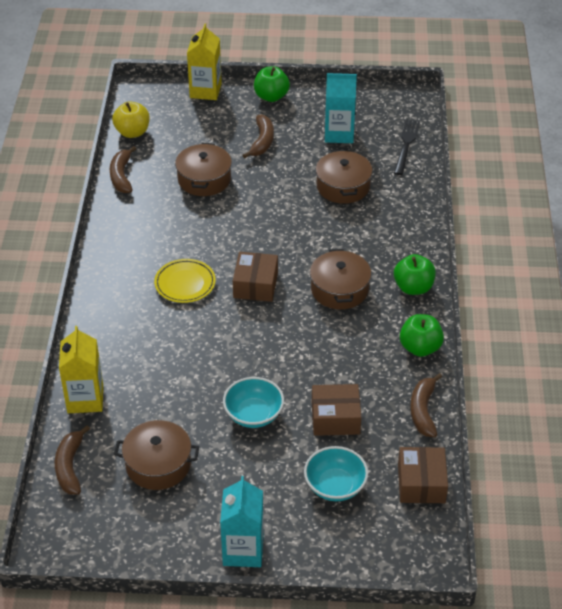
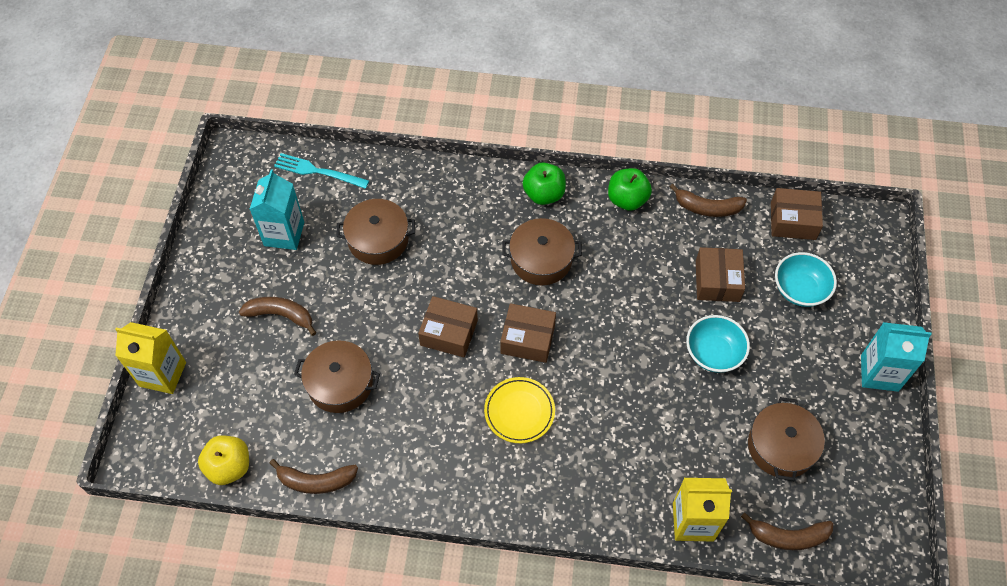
camera: 85 degrees left, 15 degrees up
green apple [254,66,290,102] -> none
black fork [394,120,420,175] -> turquoise fork [274,153,369,189]
none -> brown box [418,296,478,357]

